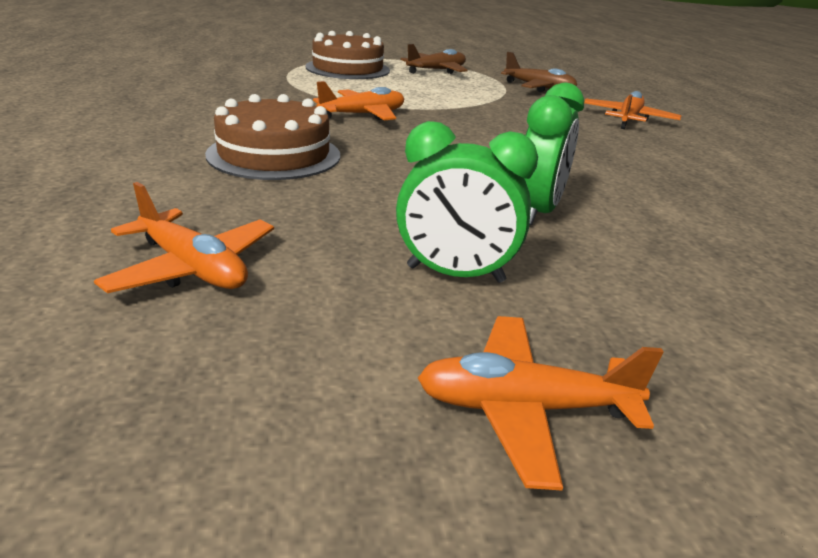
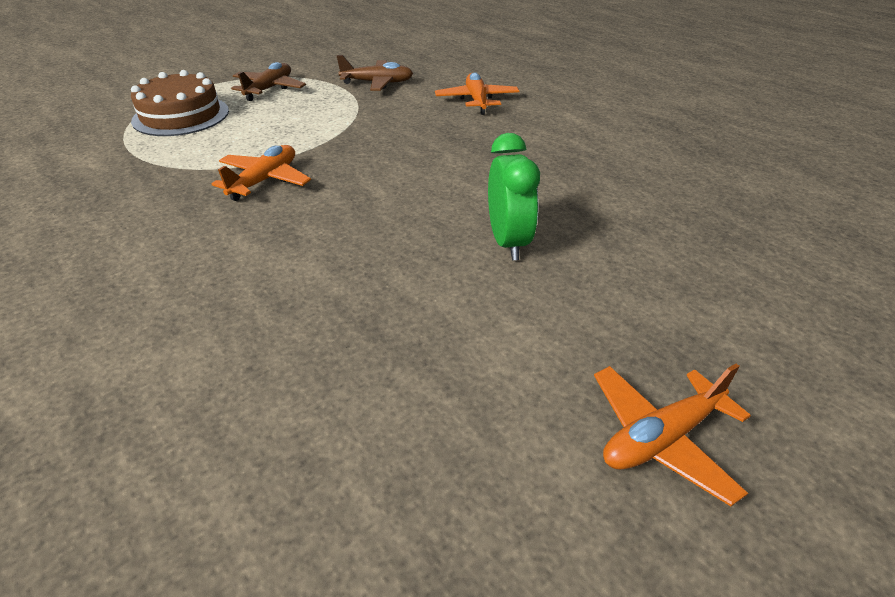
camera: 30 degrees left, 10 degrees up
orange plane [94,182,274,293] -> none
brown cake [205,94,340,180] -> none
green clock [396,121,538,283] -> none

